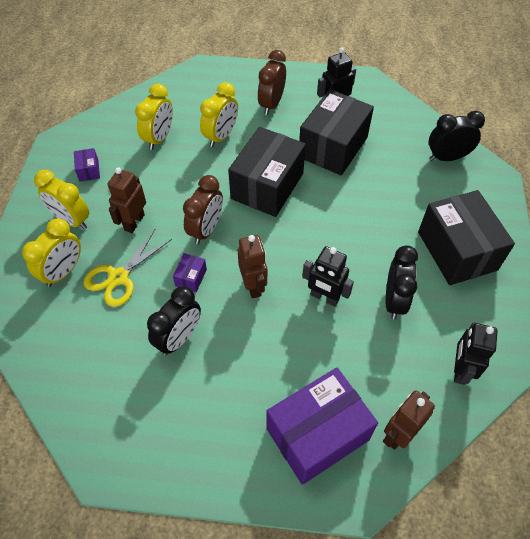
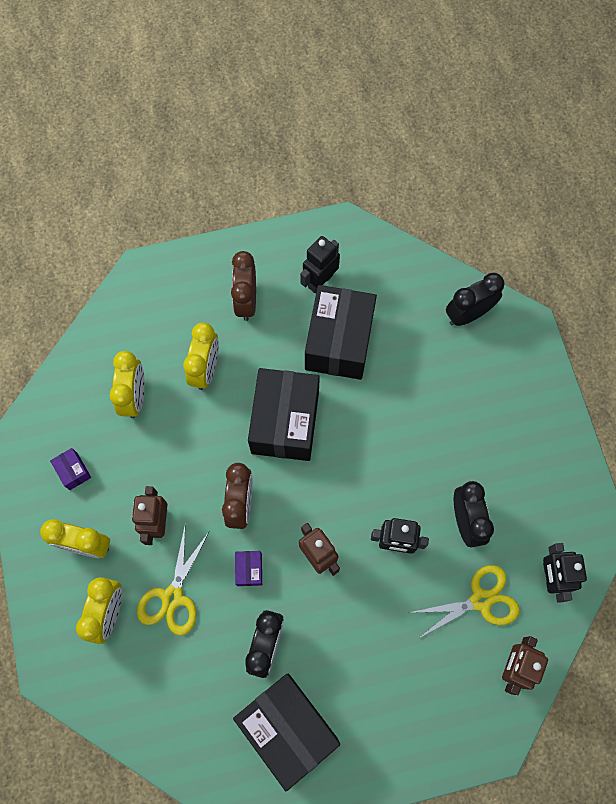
camera: 20 degrees left, 15 degrees up
purple box [266,368,378,485] -> none
black box [418,190,515,285] -> black box moved to [233,674,340,791]
none -> yellow scissors [409,565,520,638]

